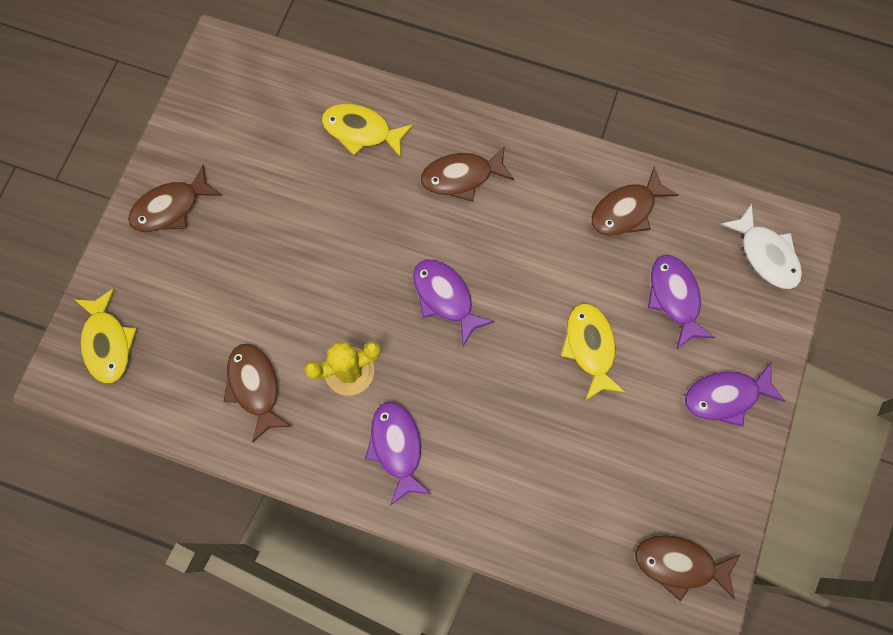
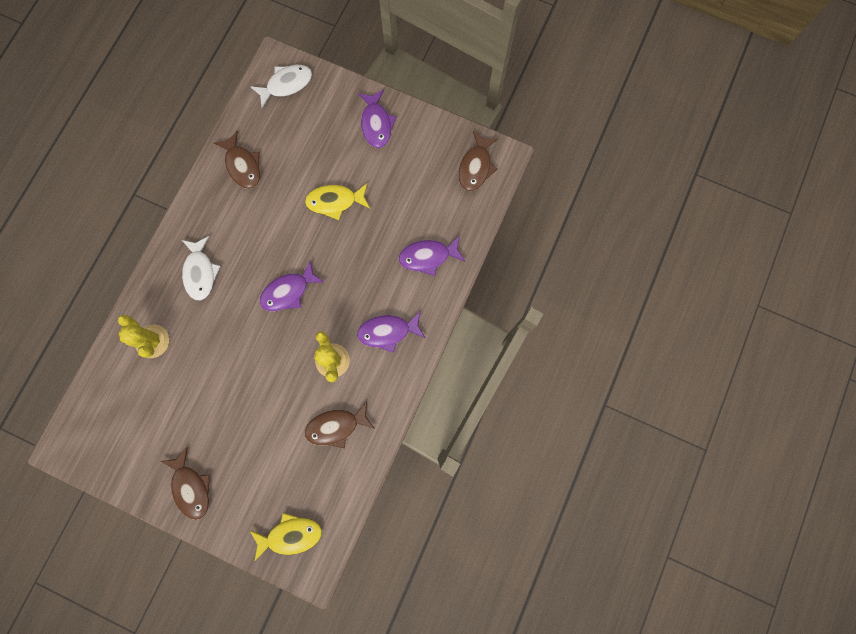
camera: 85 degrees left, 5 degrees up
yellow fish [322,104,413,158] -> yellow cactus [118,315,169,358]
brown fish [421,145,515,201] -> white fish [182,236,221,301]
purple fish [648,255,715,349] -> purple fish moved to [399,235,465,276]

